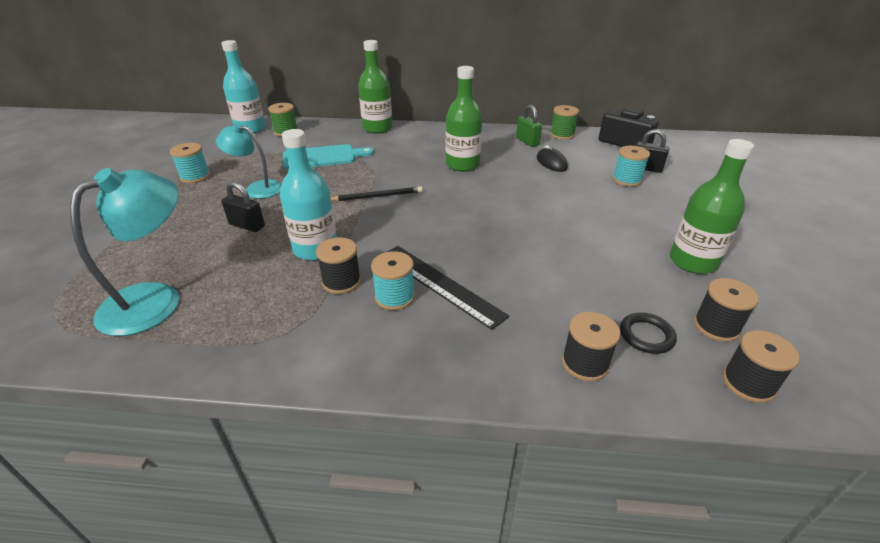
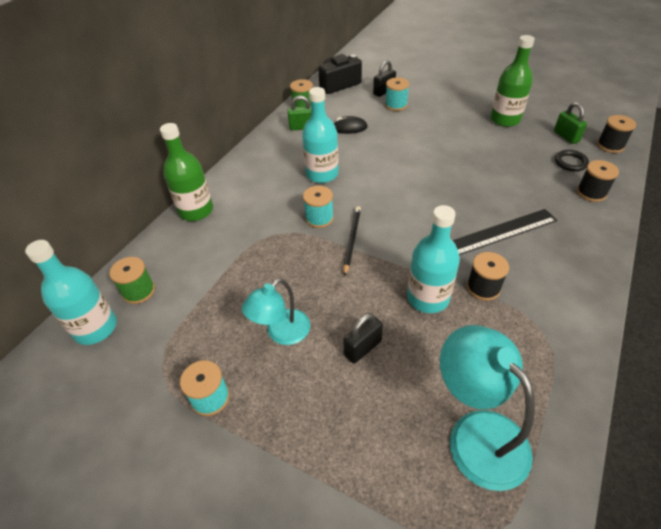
camera: 65 degrees left, 10 degrees up
turquoise cutting board [282,144,374,170] -> none
turquoise spool [371,251,415,310] -> turquoise spool moved to [303,186,334,228]
green bottle [446,66,482,172] -> turquoise bottle [302,87,339,183]
black spool [694,278,759,342] -> green padlock [554,102,587,144]

